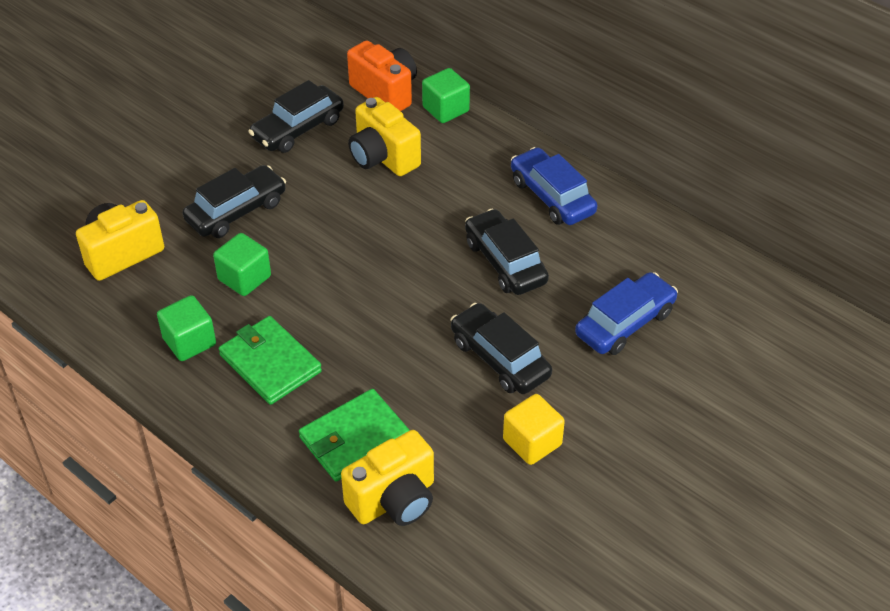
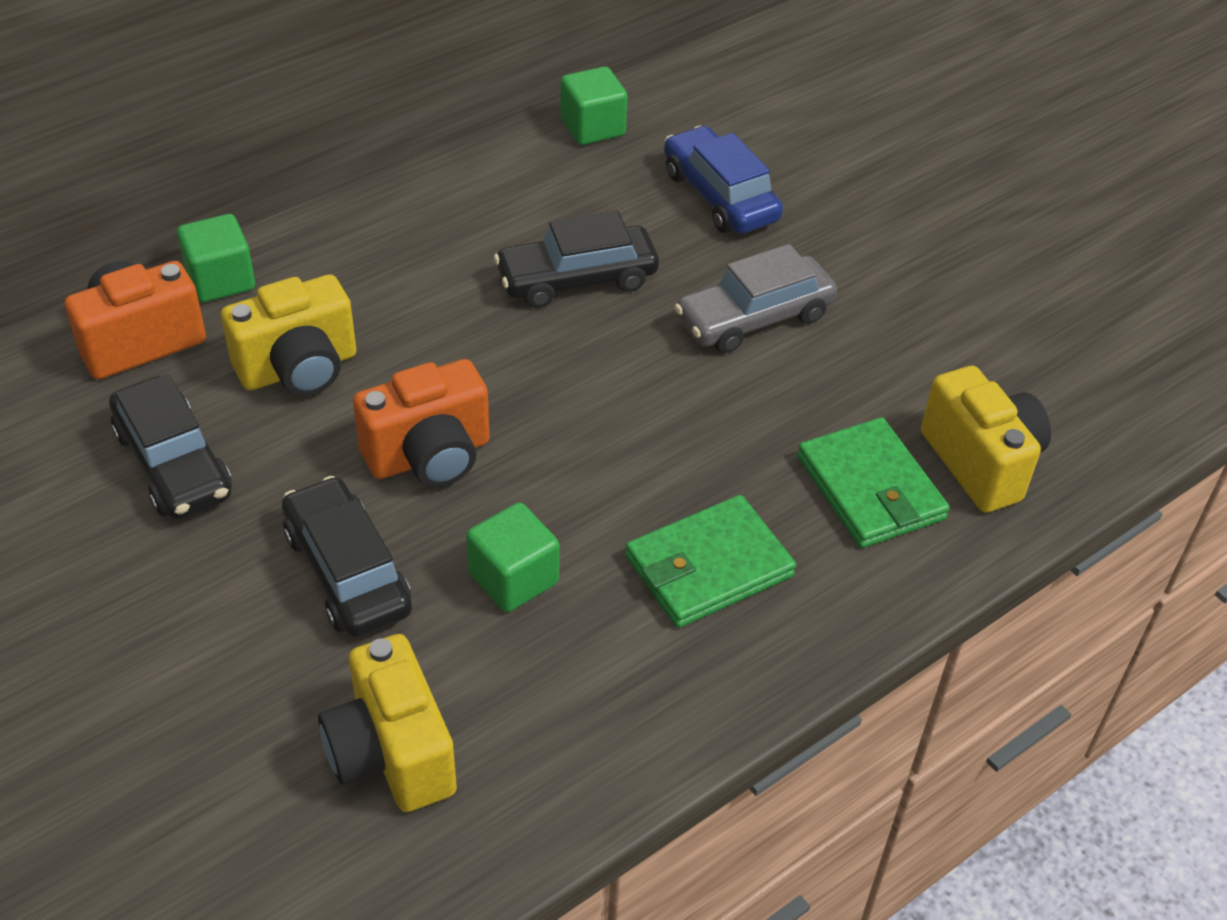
camera: 80 degrees left, 0 degrees up
green cube [157,295,216,361] -> green cube moved to [560,66,628,145]
black car [450,303,552,394] -> grey car [674,244,837,353]
yellow cube [503,394,565,465] -> none
blue car [511,147,597,225] -> none
none -> orange camera [353,359,490,487]

